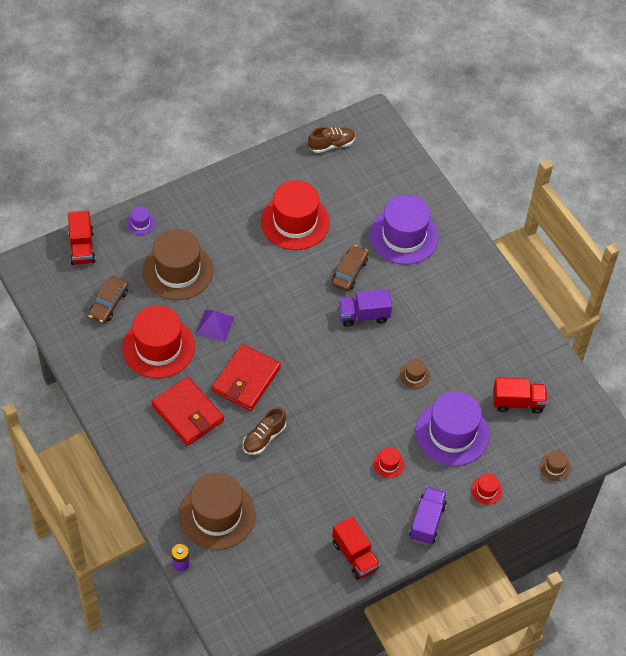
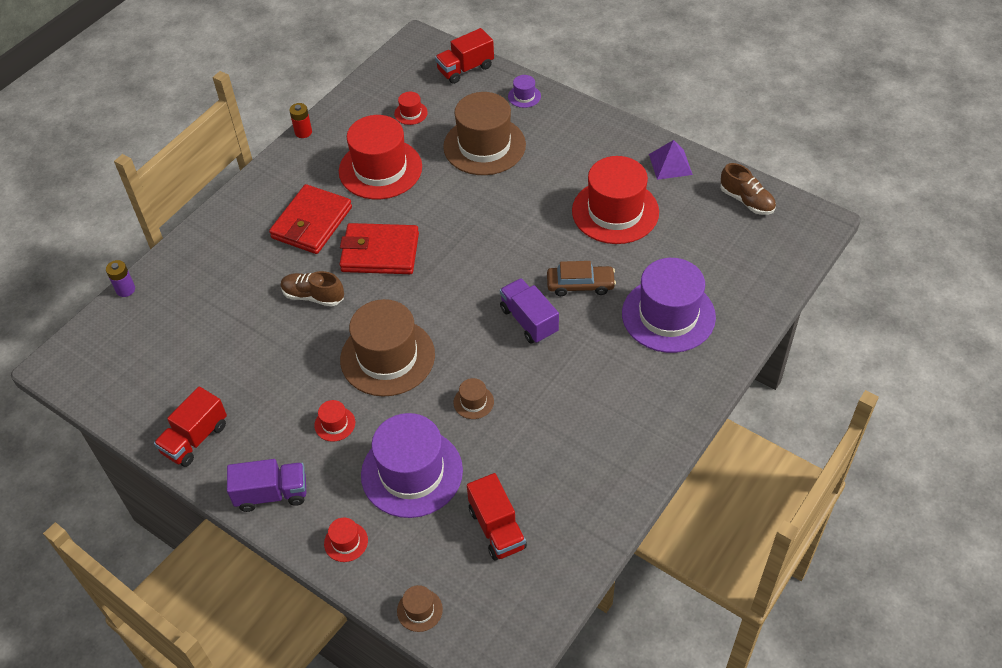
camera: 70 degrees right, 5 degrees down
brown car [88,276,128,323] -> red hat [394,92,428,125]
brown hat [179,473,256,550] -> brown hat moved to [340,299,435,397]
purple pyramid [196,310,234,342] -> purple pyramid moved to [649,140,693,180]
none -> red battery [289,103,312,138]

